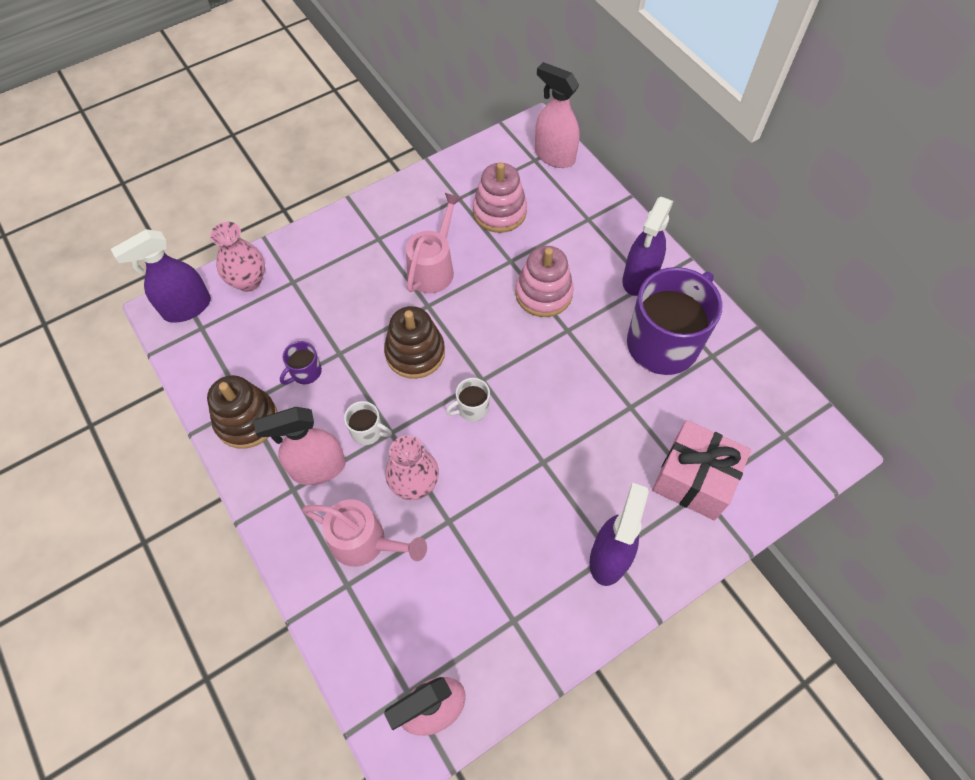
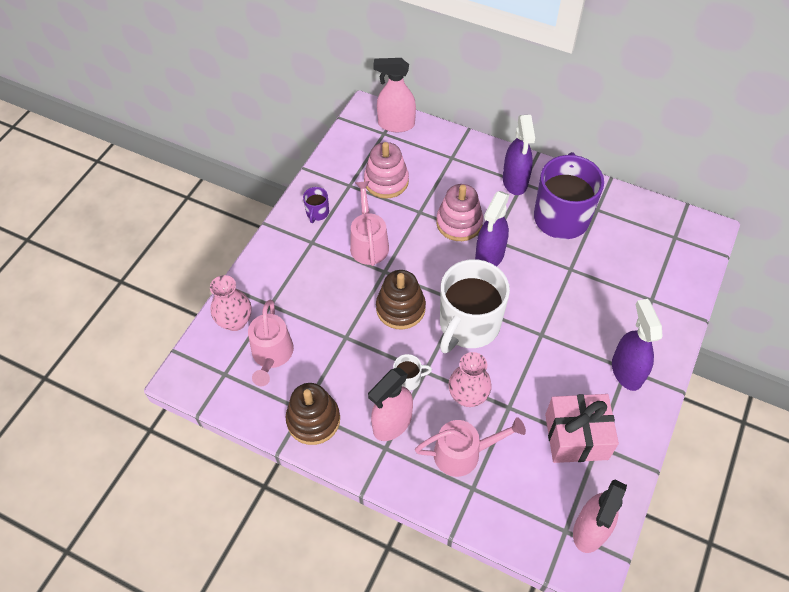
camera: 30 degrees left, 5 degrees down
purple spray bottle [111,229,211,323] -> purple spray bottle moved to [475,191,510,266]
purple mug [280,341,322,384] -> purple mug moved to [303,187,329,223]
white mug [446,378,490,421] -> white mug [440,259,510,353], size x2.41
pink gift [652,420,751,521] -> pink gift moved to [545,394,619,463]
none -> pink watering can [248,300,294,386]

